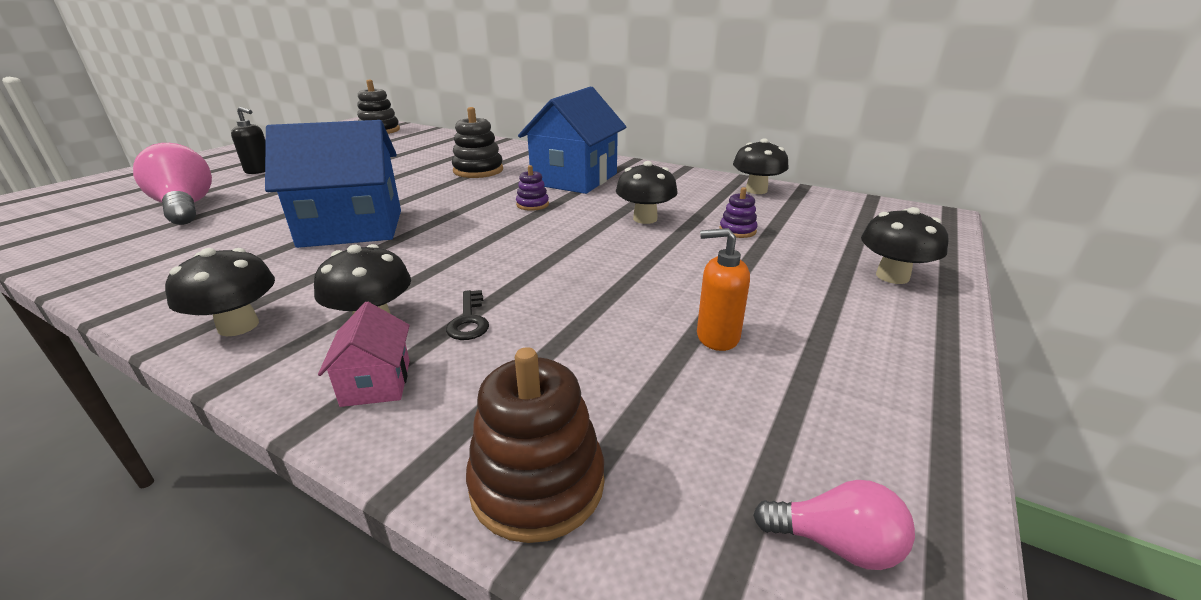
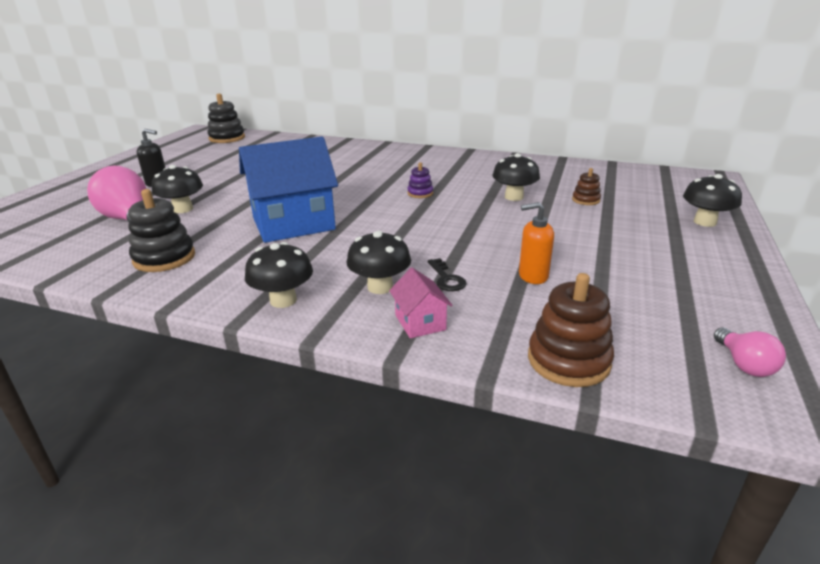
camera: 10 degrees left, 0 degrees up
black stacking toy [452,107,503,178] -> black stacking toy moved to [128,189,195,272]
blue house [518,87,626,194] -> none
orange soap dispenser [697,228,750,351] -> orange soap dispenser moved to [519,202,554,284]
purple stacking toy [719,187,758,238] -> brown stacking toy [572,168,601,205]
black mushroom [733,139,789,194] -> black mushroom moved to [152,165,203,213]
pink light bulb [753,480,915,570] -> pink light bulb turned 75 degrees clockwise [714,328,786,377]

